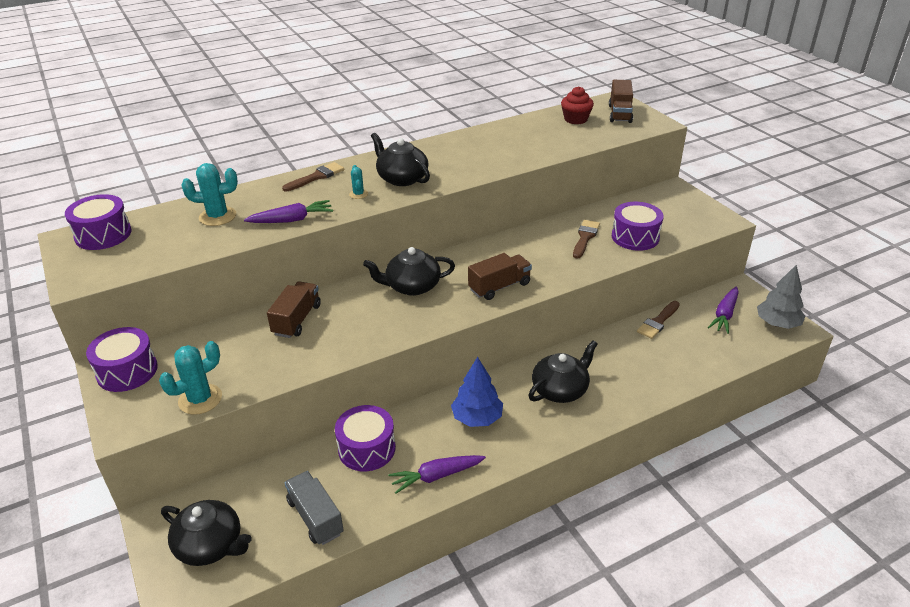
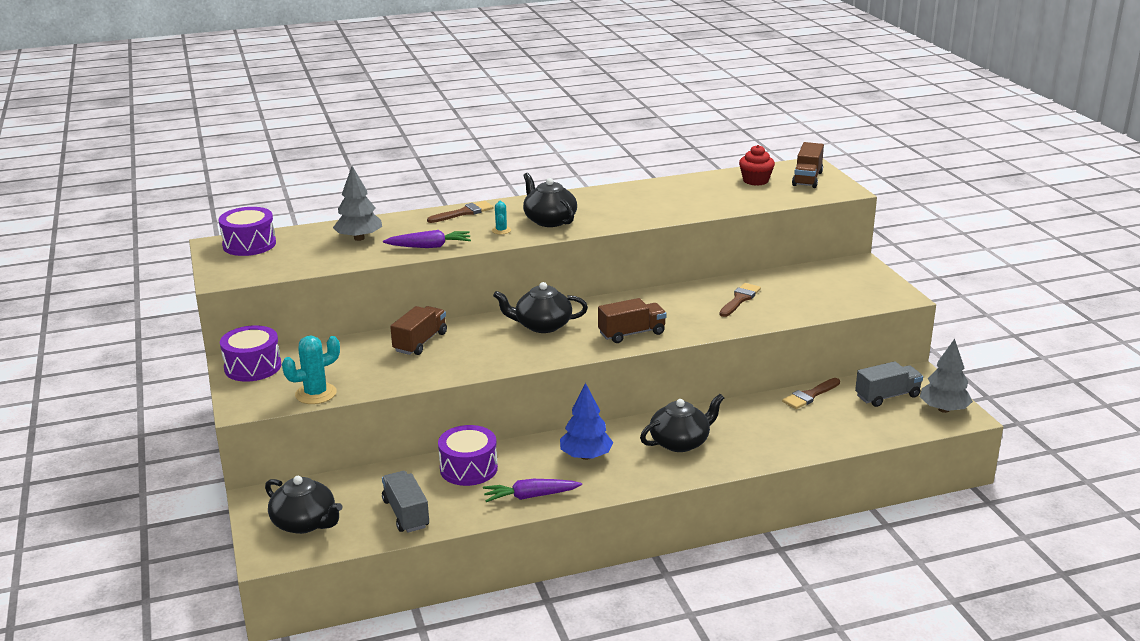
camera: 10 degrees right, 10 degrees down
turquoise cactus [181,163,238,226] -> grey tree [333,166,382,241]
purple drum [612,202,664,251] -> none
purple carrot [708,286,739,334] -> grey truck [855,361,923,407]

